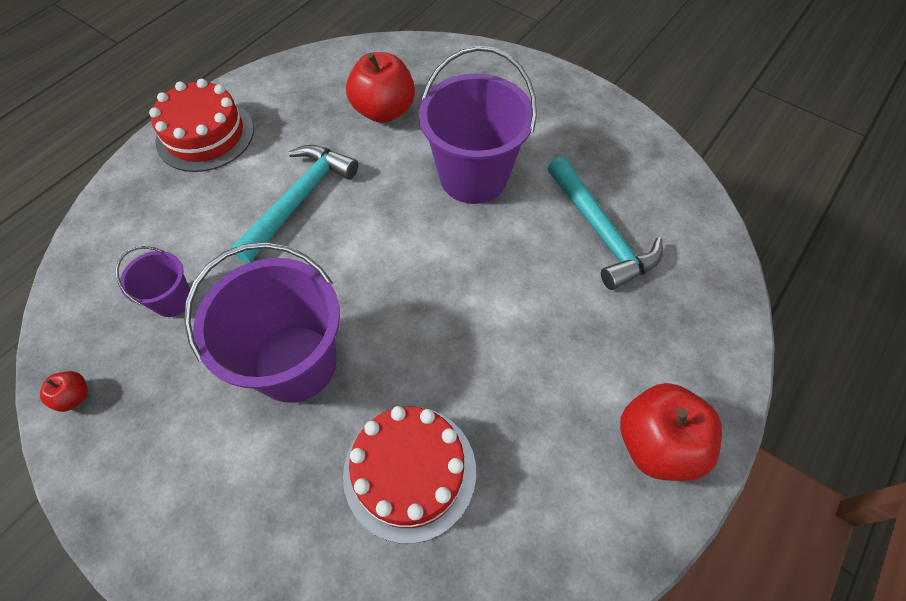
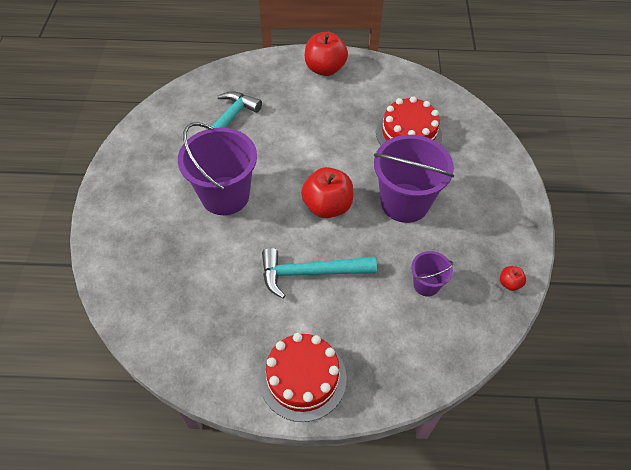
camera: 125 degrees left, 5 degrees down
red apple [346,52,415,123] -> red apple moved to [301,167,353,218]

